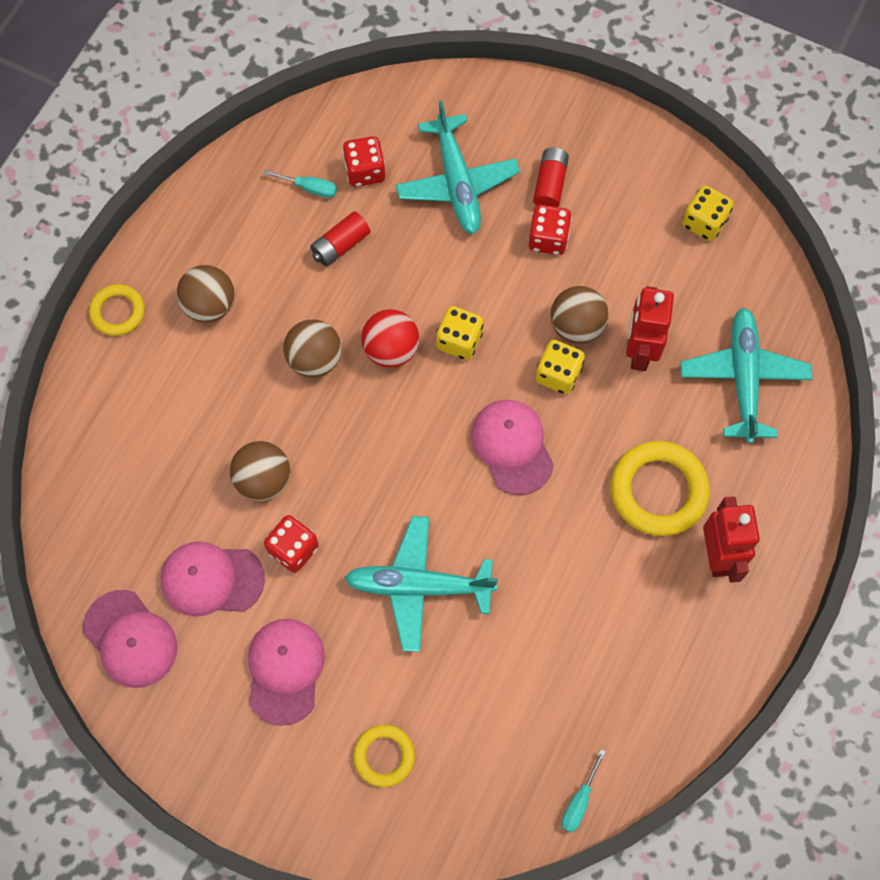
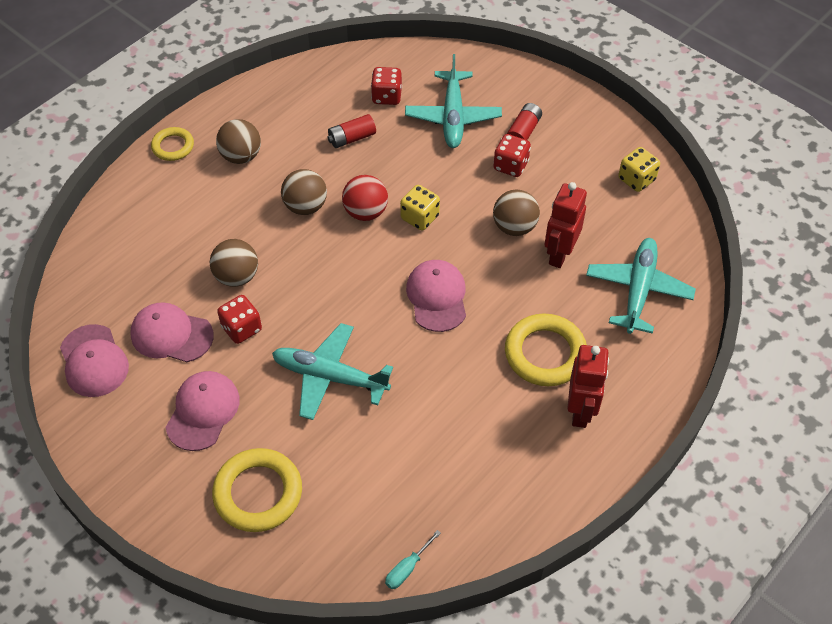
camera: 15 degrees right, 15 degrees down
turquoise screwdriver [264,170,337,198] -> none
yellow ring [353,724,415,787] -> yellow ring [212,448,302,532], size x1.70
yellow dice [536,340,585,394] -> none

